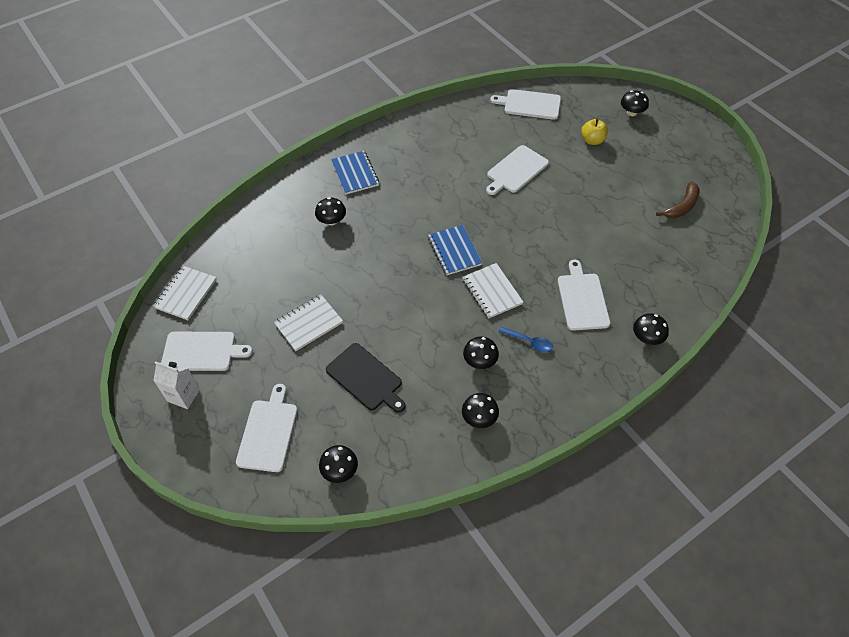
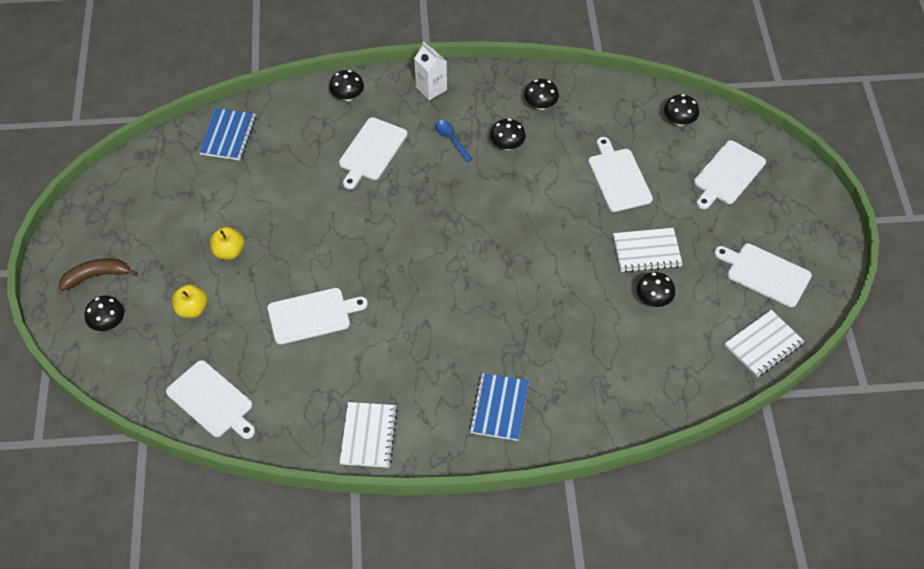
camera: 150 degrees left, 0 degrees up
white carton [153,361,200,409] -> white carton moved to [414,41,447,100]
black mushroom [315,197,346,225] -> black mushroom moved to [637,272,675,307]
black cutting board [326,343,405,413] -> white cutting board [588,137,653,212]
blue notebook [428,225,482,275] -> blue notebook moved to [199,108,256,160]
white notebook [463,263,523,319] -> white notebook moved to [340,402,398,468]
brown banana [656,181,699,218] -> brown banana moved to [59,258,137,291]
none -> yellow apple [210,227,244,260]

